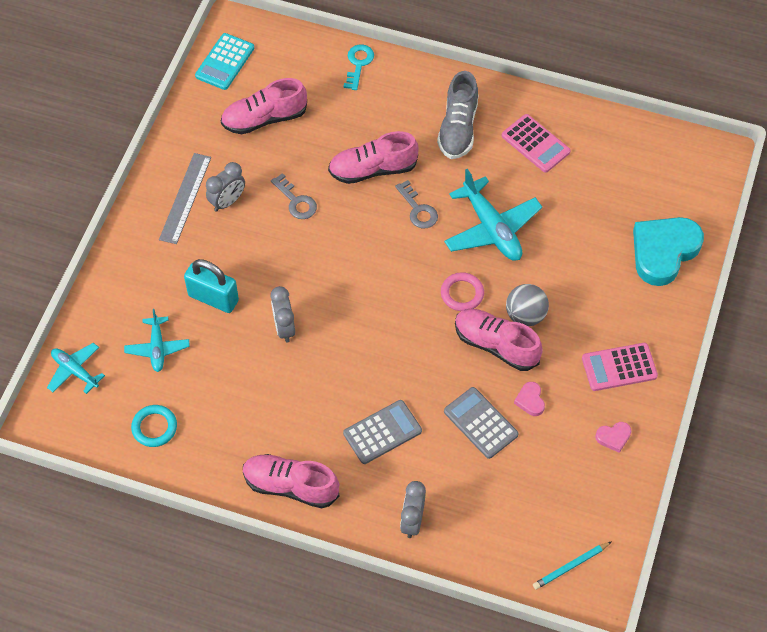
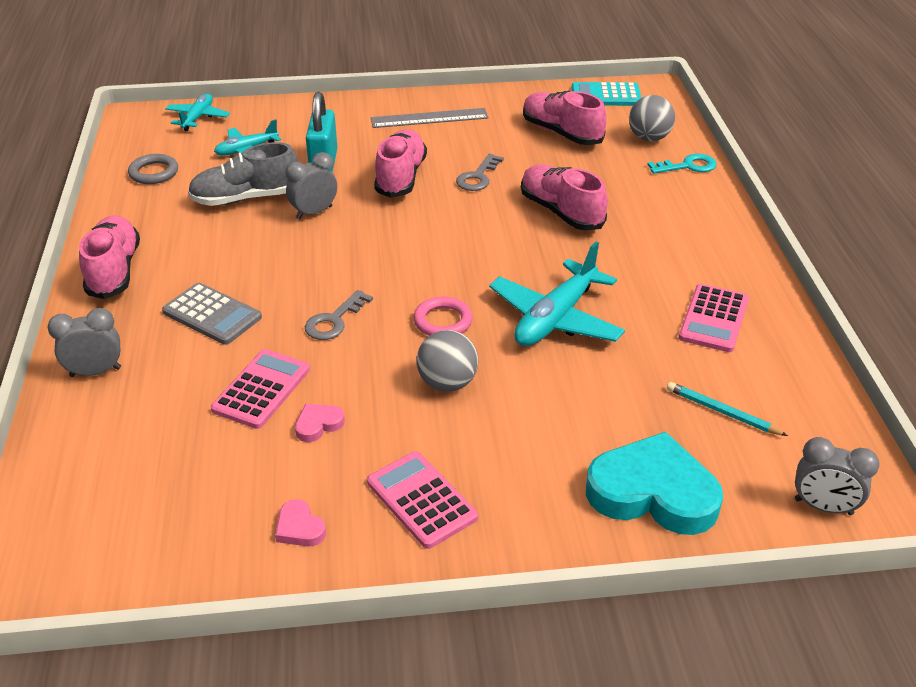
camera: 65 degrees right, 20 degrees down
turquoise ring [131,405,177,447] -> grey ring [128,154,178,184]
grey clock [206,162,245,212] -> grey clock moved to [795,437,880,515]
grey key [395,180,438,229] -> grey key moved to [305,290,373,340]
grey shoe [437,71,478,159] -> grey shoe moved to [188,142,299,206]
grey calculator [444,387,519,459] -> pink calculator [211,349,310,429]
pink shoe [455,309,543,371] -> pink shoe moved to [374,129,427,198]
turquoise pencil [533,541,612,590] -> turquoise pencil moved to [667,382,788,436]
none -> grey ball [629,95,675,142]

